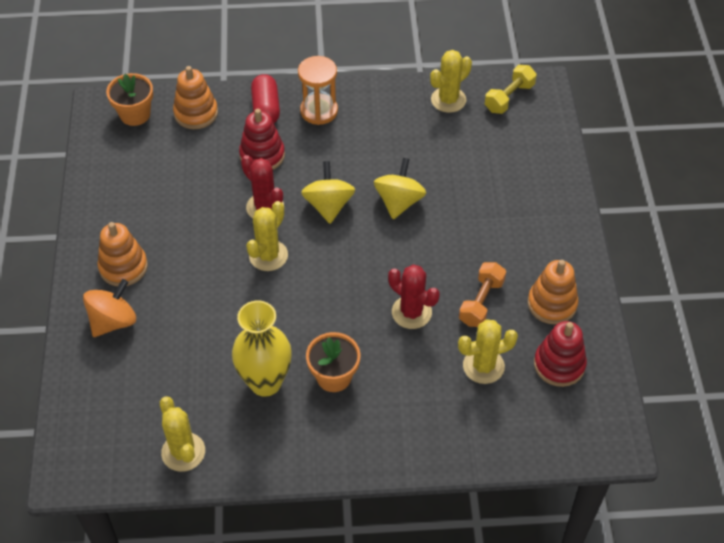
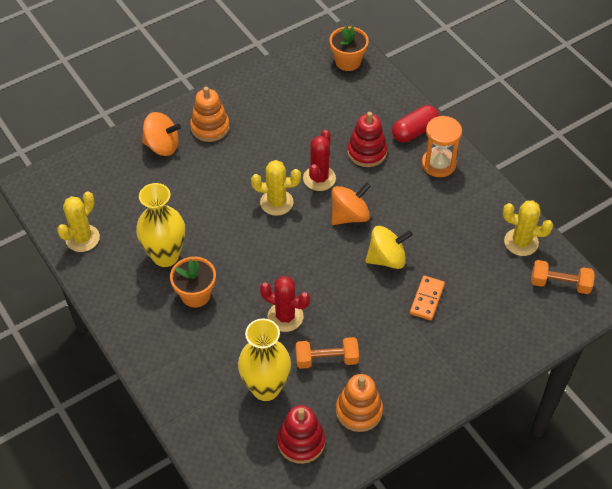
camera: 60 degrees right, 0 degrees up
orange stacking toy [173,66,218,129] -> none
yellow spinning top [301,161,355,224] -> orange spinning top [332,182,371,225]
red cactus [388,265,439,329] -> red cactus turned 75 degrees counterclockwise [260,276,310,332]
yellow cactus [458,320,518,384] -> yellow vase [238,318,291,401]
yellow dumbbell [485,65,537,114] -> orange dumbbell [531,260,595,294]
none -> orange domino [410,276,445,320]

